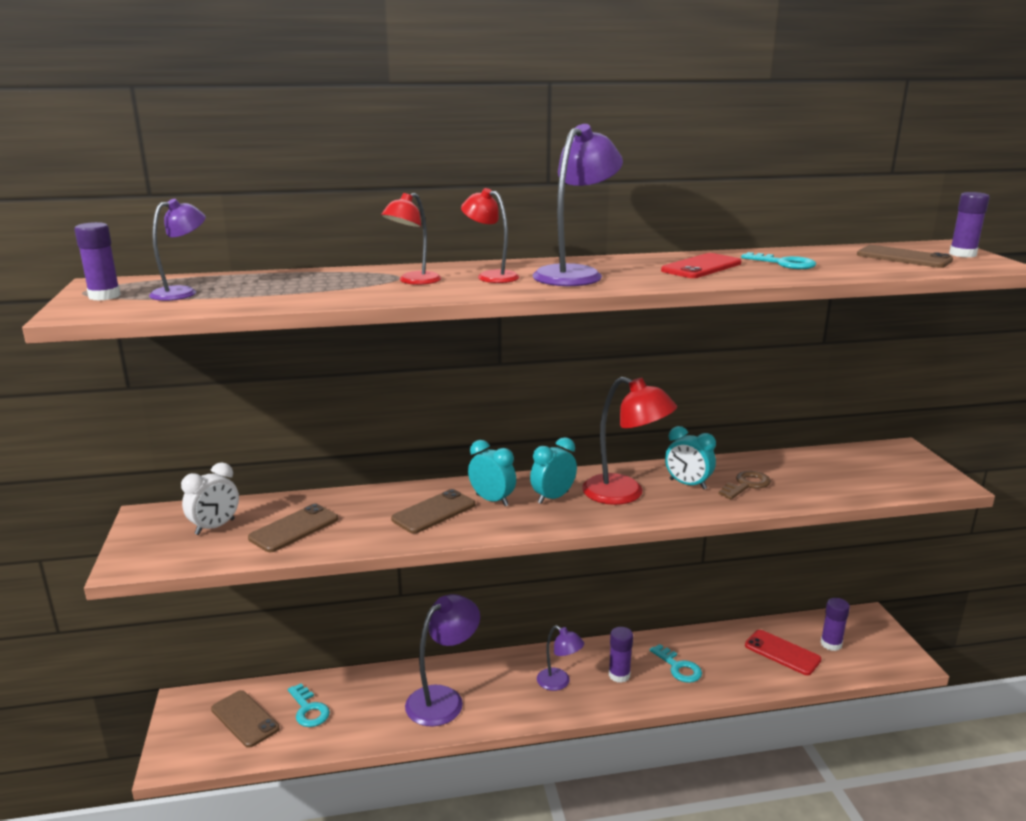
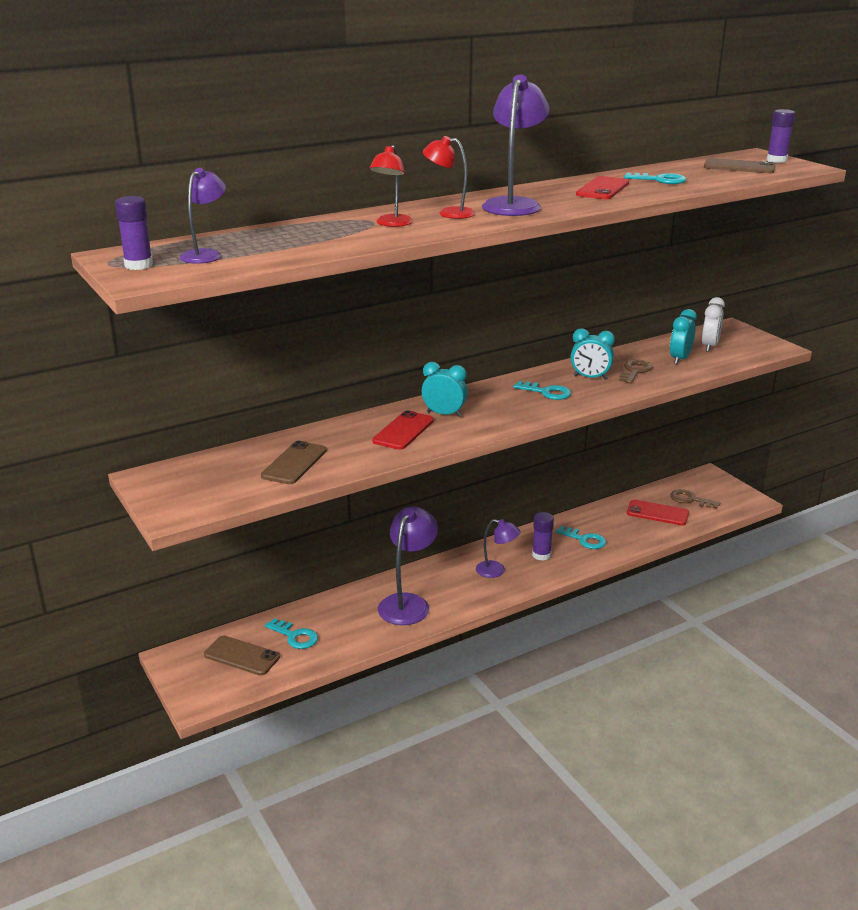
camera: 20 degrees left, 5 degrees up
white clock [181,462,239,535] -> white clock moved to [702,297,725,352]
brown phone [391,489,475,534] -> red phone [372,410,434,450]
turquoise clock [530,437,577,504] -> turquoise clock moved to [670,309,697,364]
red lamp [582,377,677,505] -> turquoise key [513,381,571,400]
purple glue stick [820,598,850,651] -> brown key [670,489,720,509]

